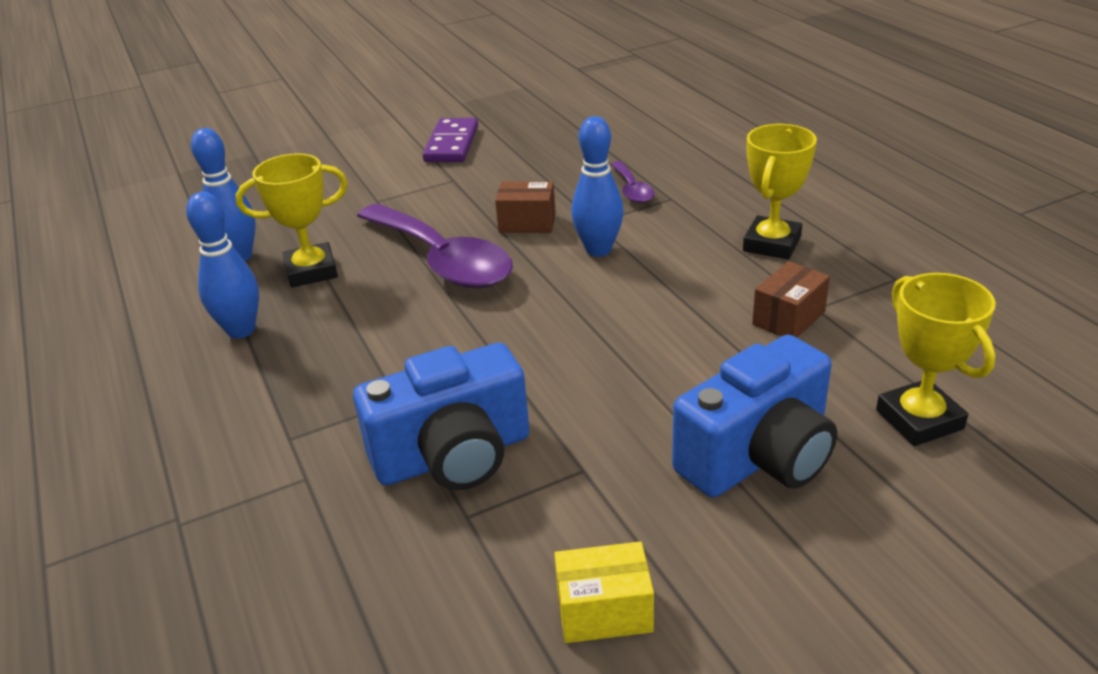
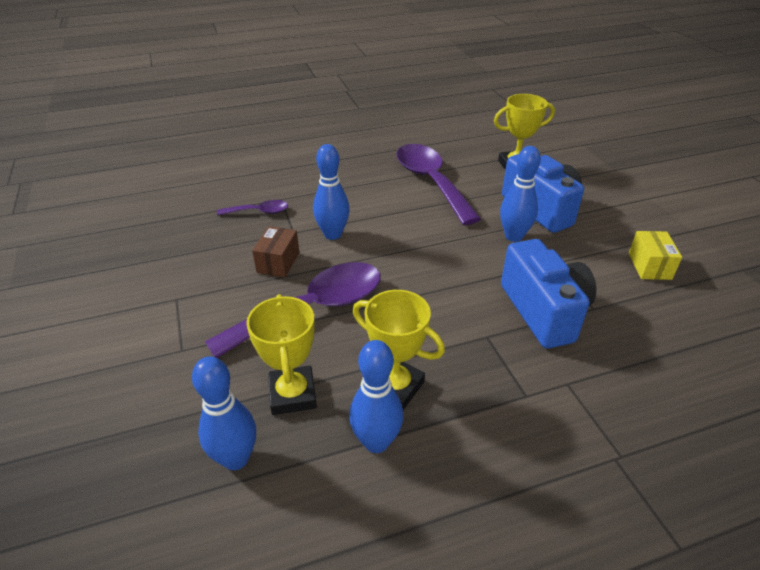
camera: 85 degrees left, 5 degrees up
purple domino [423,118,478,162] -> none
yellow trophy [743,124,817,260] -> yellow trophy moved to [353,290,445,410]
brown box [752,261,830,338] -> purple spoon [396,144,481,225]
none -> blue bowling pin [500,146,541,242]

